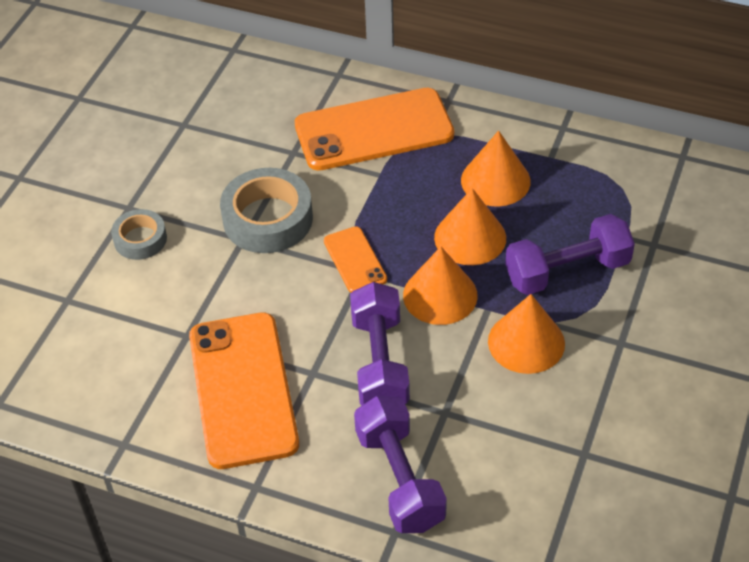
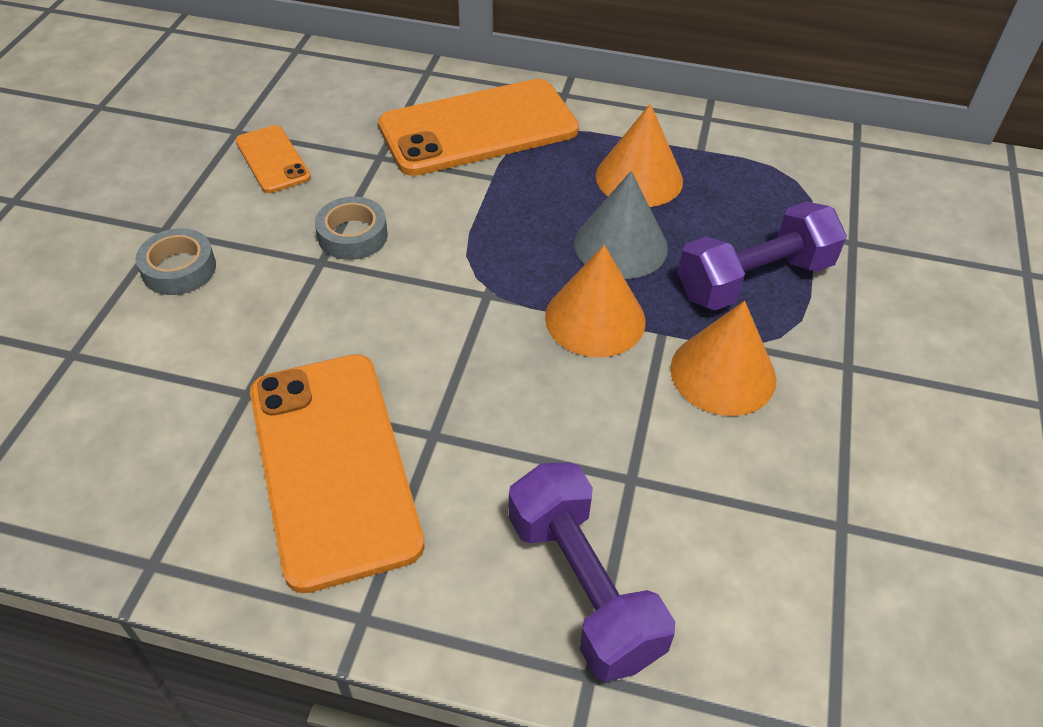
camera: 10 degrees left, 0 degrees up
grey tape [220,168,313,253] -> grey tape [315,197,388,260], size x0.58
orange phone [324,226,387,293] -> orange phone moved to [236,125,311,193]
purple dumbbell [350,282,410,405] -> none
orange cone [434,188,506,265] -> grey cone [574,171,668,279]

